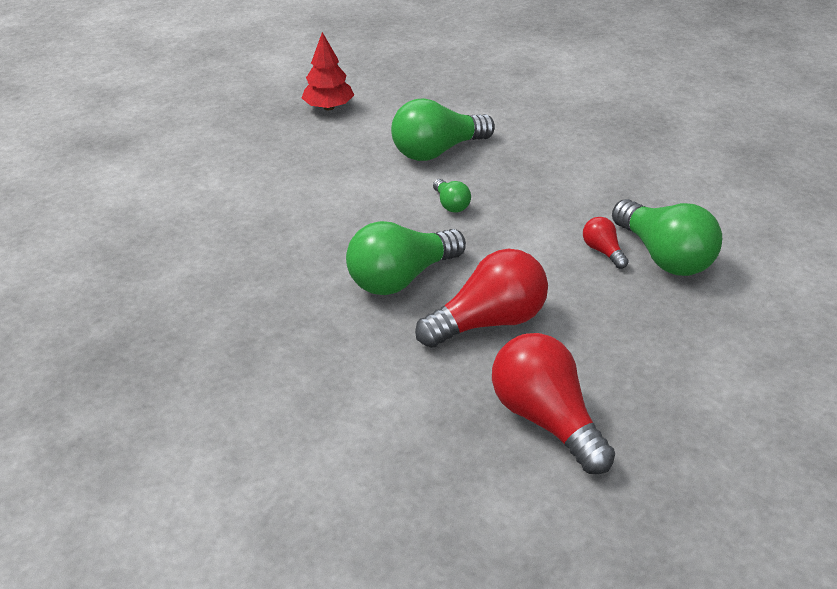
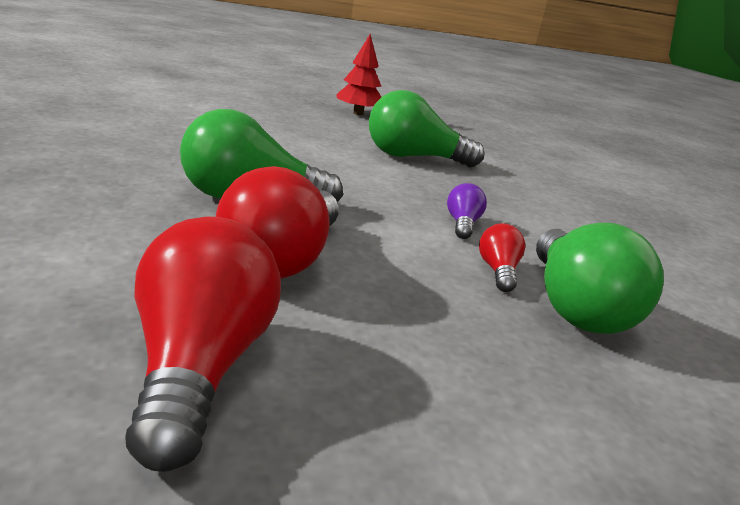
camera: 25 degrees right, 15 degrees down
red light bulb [415,249,548,348] -> red light bulb turned 105 degrees clockwise [216,166,339,279]
green light bulb [433,179,471,213] -> none
none -> purple light bulb [447,183,487,239]

